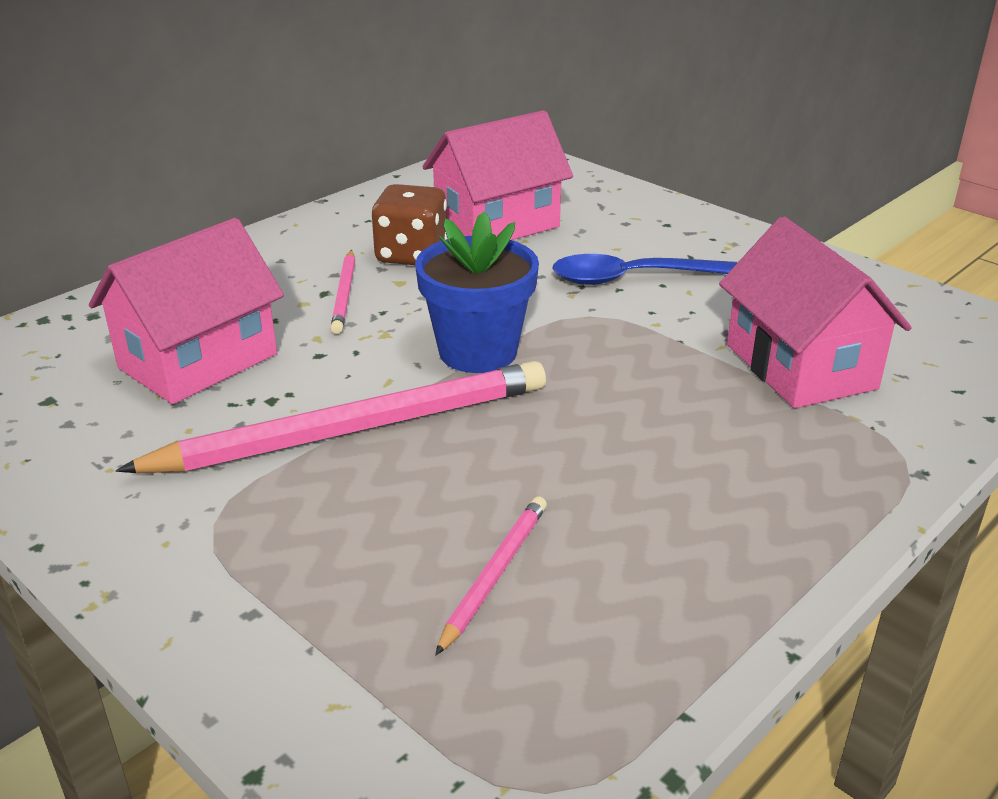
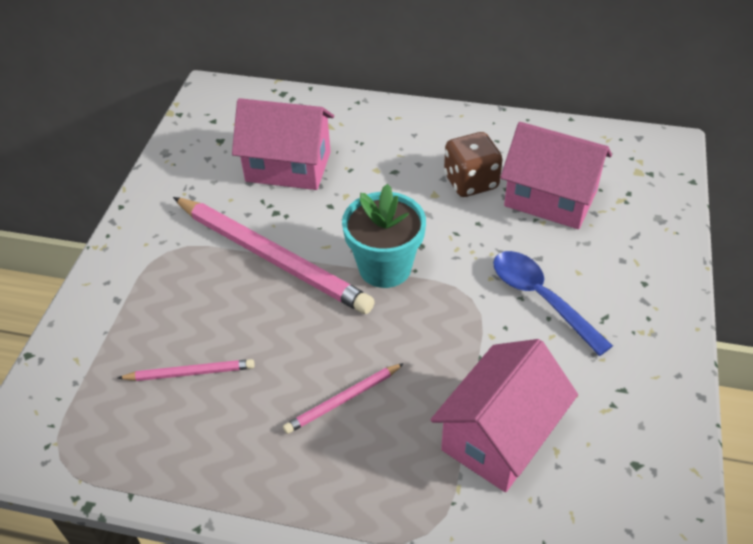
camera: 60 degrees right, 15 degrees up
pink pencil [330,250,355,334] -> pink pencil moved to [283,363,404,434]
blue flower pot [415,211,539,373] -> turquoise flower pot [342,184,426,288]

